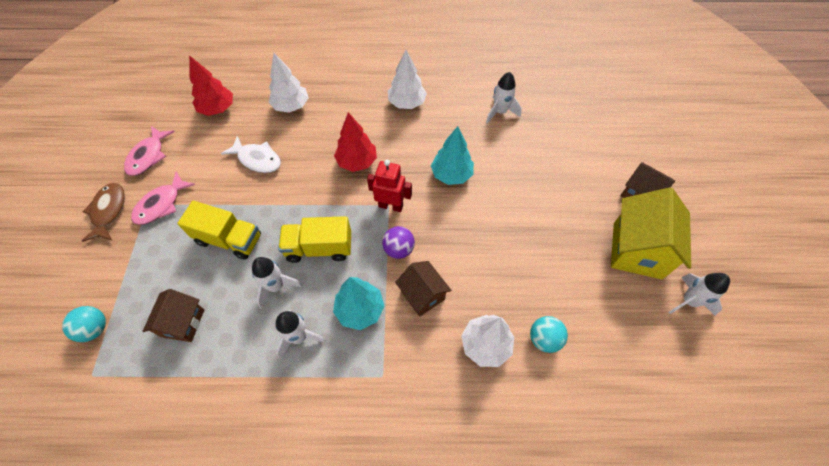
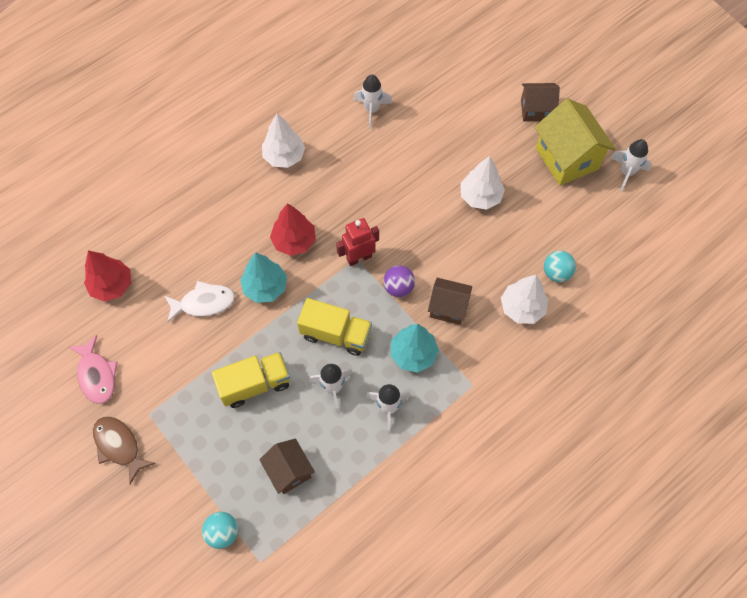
camera: 40 degrees left, 5 degrees up
pink fish [131,172,196,225] -> none
white tree [269,53,309,113] -> white tree moved to [460,156,505,209]
yellow truck [278,216,351,263] -> yellow truck turned 120 degrees counterclockwise [297,298,372,356]
turquoise tree [431,126,474,185] -> turquoise tree moved to [240,252,287,303]

